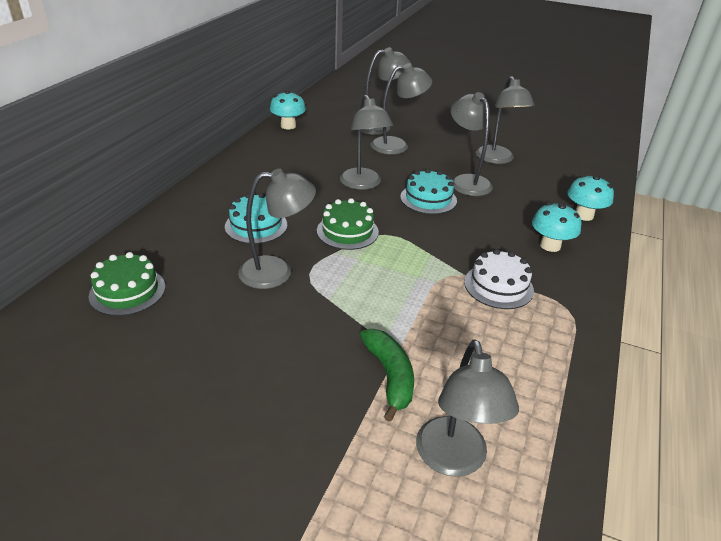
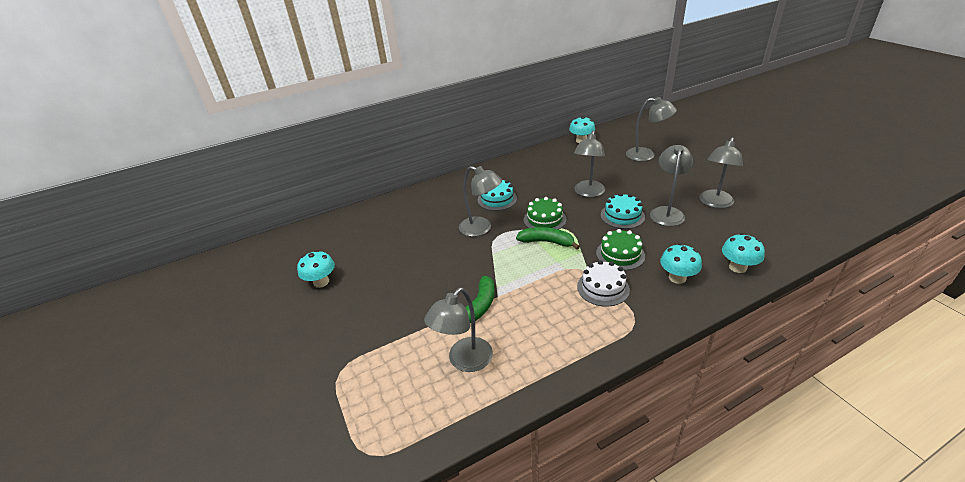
camera: 45 degrees right, 0 degrees up
green cake [89,252,165,316] -> green cake moved to [596,229,645,270]
grey lamp [371,63,432,155] -> none
none -> turquoise mushroom [297,250,335,288]
none -> green banana [516,227,580,250]

